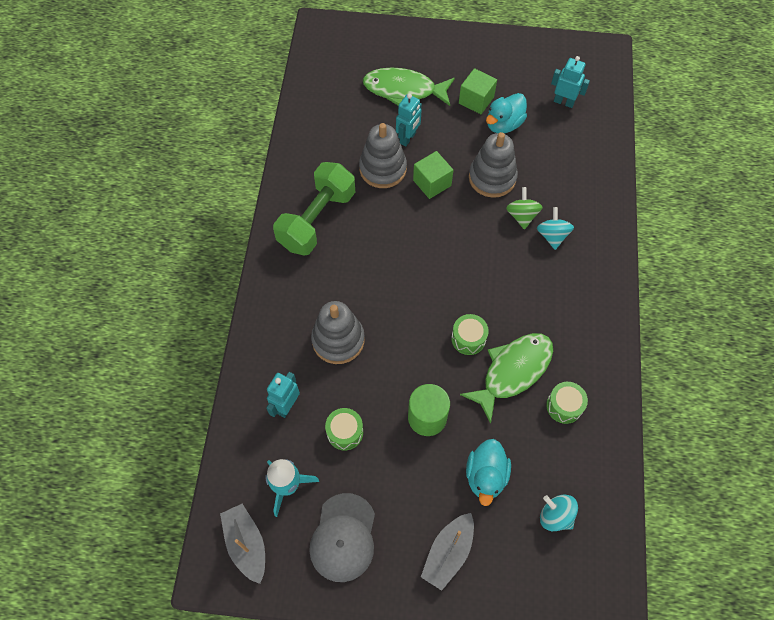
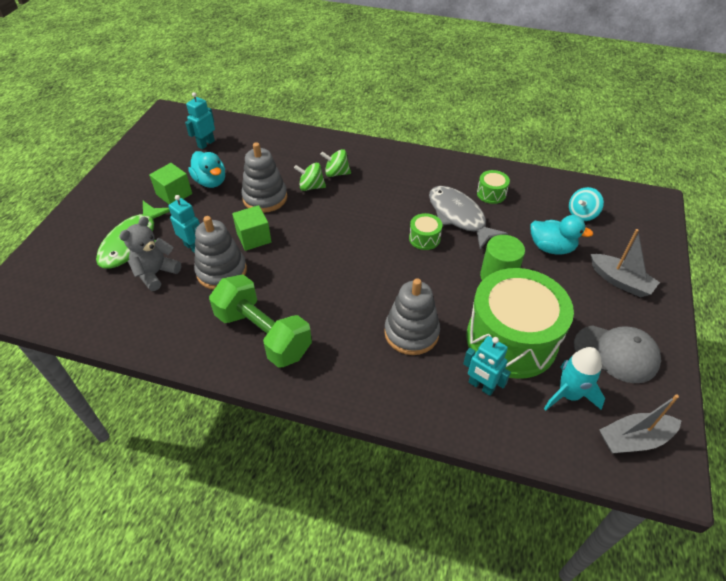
camera: 80 degrees left, 15 degrees down
green drum [325,408,363,450] -> green drum [466,268,574,379], size x2.48
green fish [460,333,553,424] -> grey fish [429,186,508,249]
turquoise spinning top [537,207,574,250] -> green spinning top [320,149,351,177]
none -> grey teddy bear [119,216,181,291]

